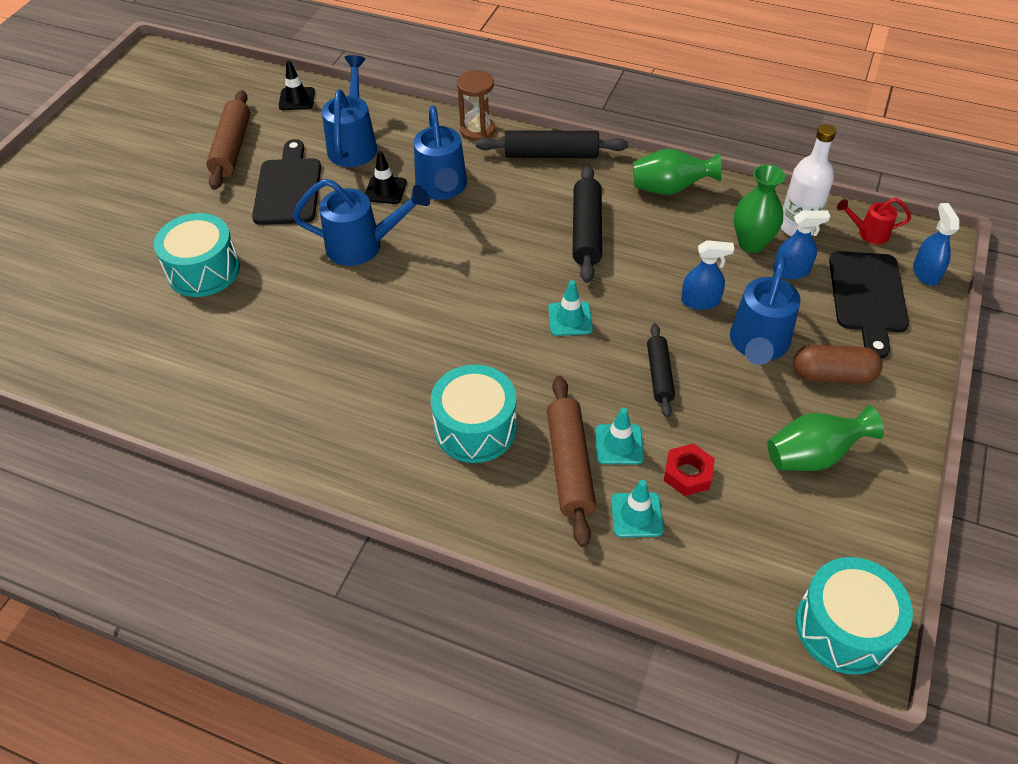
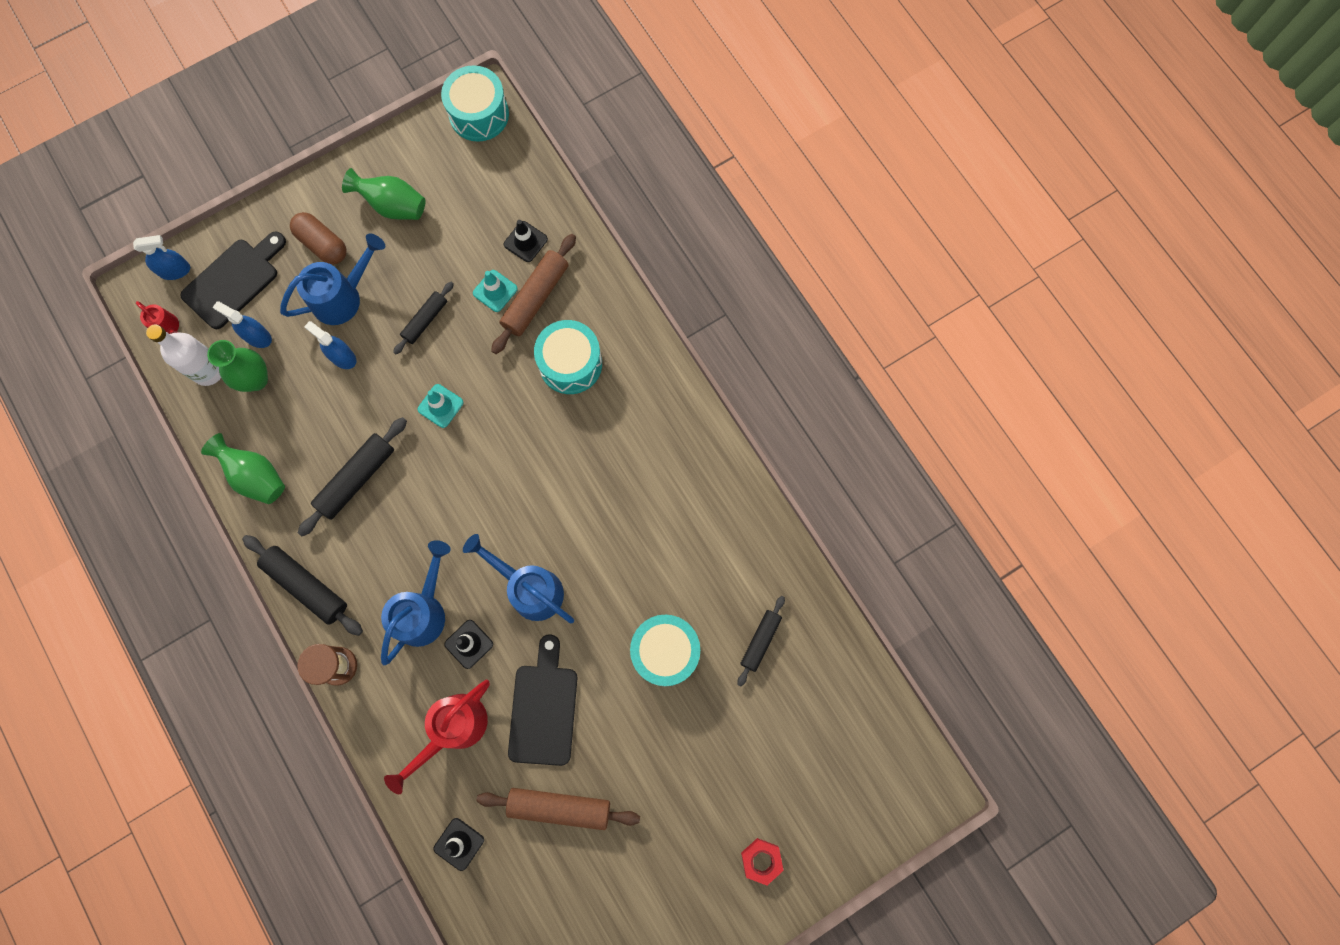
camera: 145 degrees left, 25 degrees up
brown rolling pin [206,90,250,190] -> brown rolling pin turned 60 degrees clockwise [476,788,640,830]
black cutting board [252,139,321,225] -> black cutting board turned 150 degrees clockwise [508,634,577,766]
blue watering can [322,55,377,167] -> red watering can [384,680,490,794]
turquoise traffic cone [611,480,664,537] -> black traffic cone [504,220,548,262]
red nut [664,444,715,496] -> red nut moved to [741,838,784,885]
blue spray bottle [913,203,959,286] -> blue spray bottle turned 135 degrees counterclockwise [133,235,190,280]
none -> black rolling pin [737,596,785,687]

